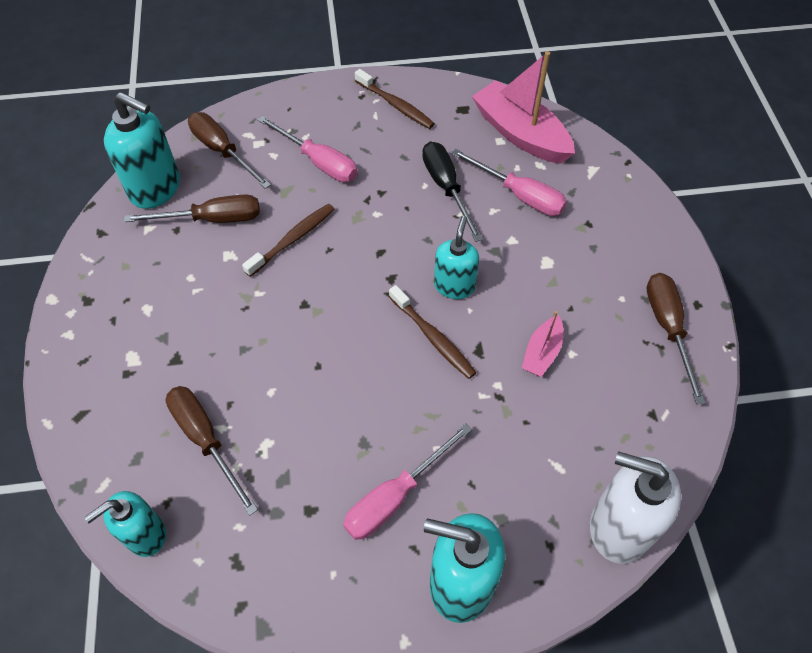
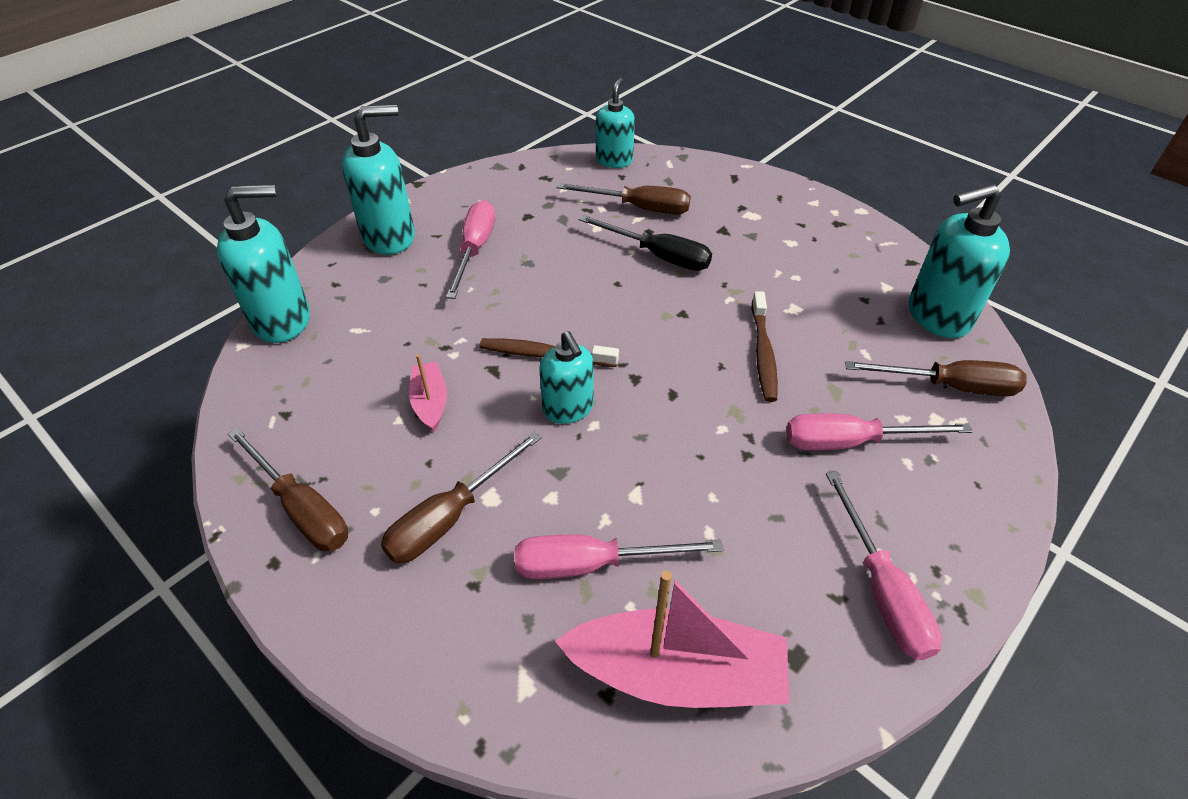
camera: 140 degrees right, 10 degrees down
brown screwdriver [124,195,260,223] -> brown screwdriver moved to [381,432,541,563]
brown toothbrush [355,69,435,129] -> pink screwdriver [826,471,942,660]
black screwdriver [422,142,483,242] -> black screwdriver moved to [579,215,712,271]
white soap dispenser [590,451,681,564] -> turquoise soap dispenser [217,185,310,343]

